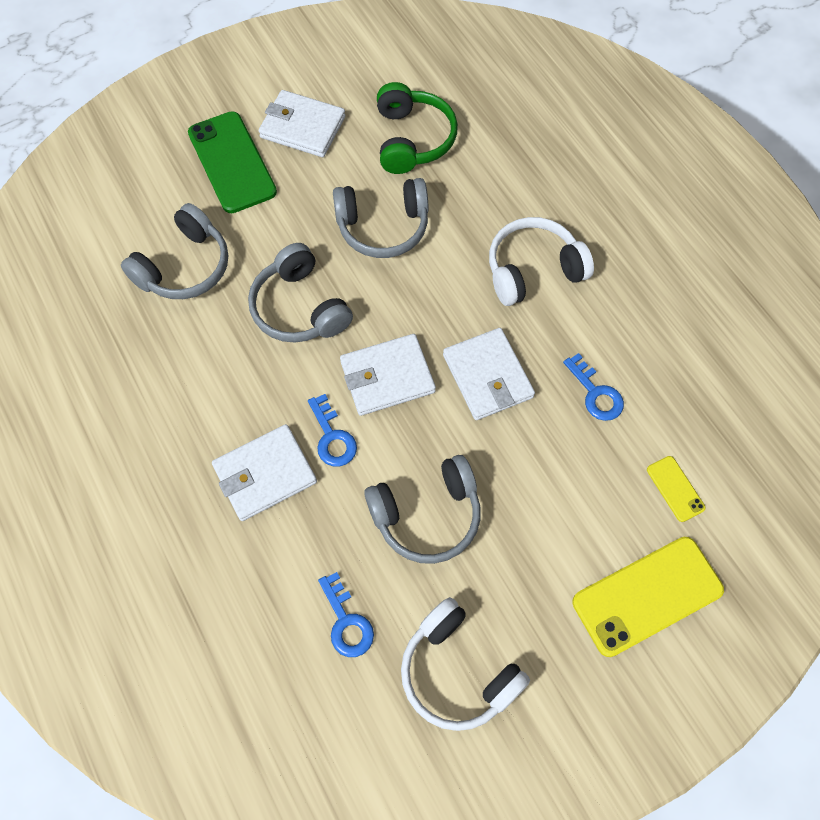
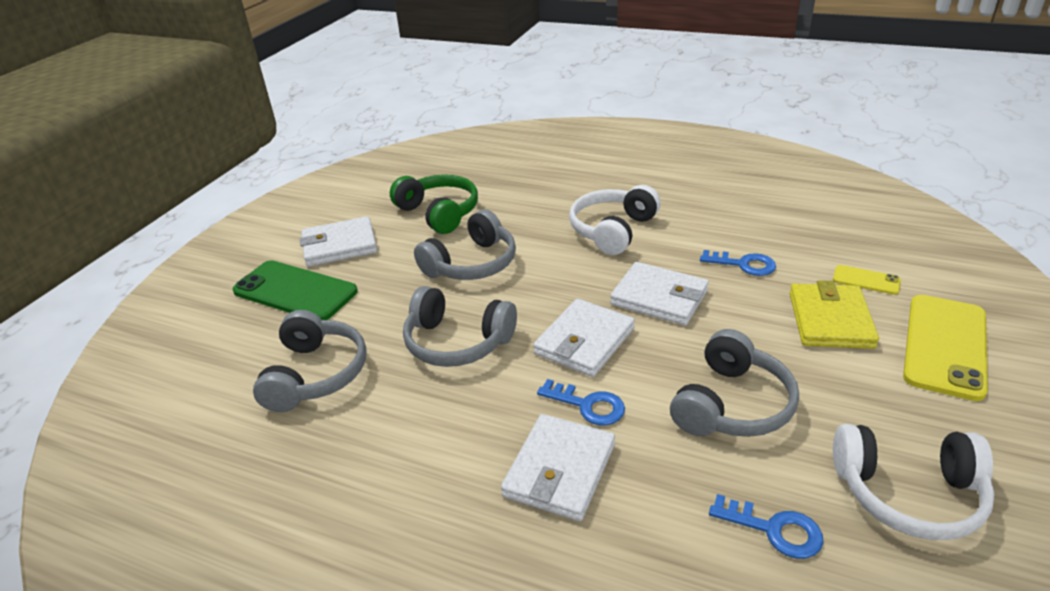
camera: 35 degrees left, 30 degrees down
none -> yellow wallet [790,280,879,349]

